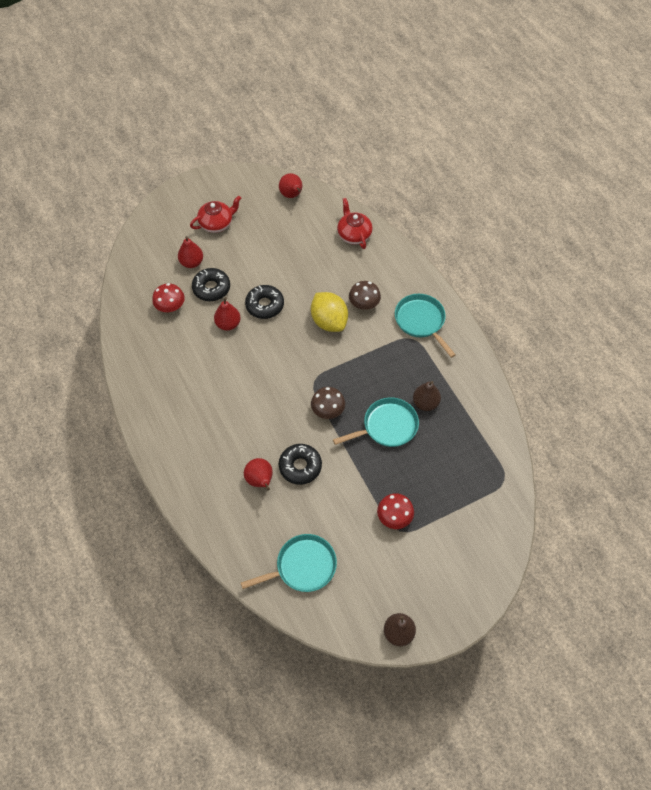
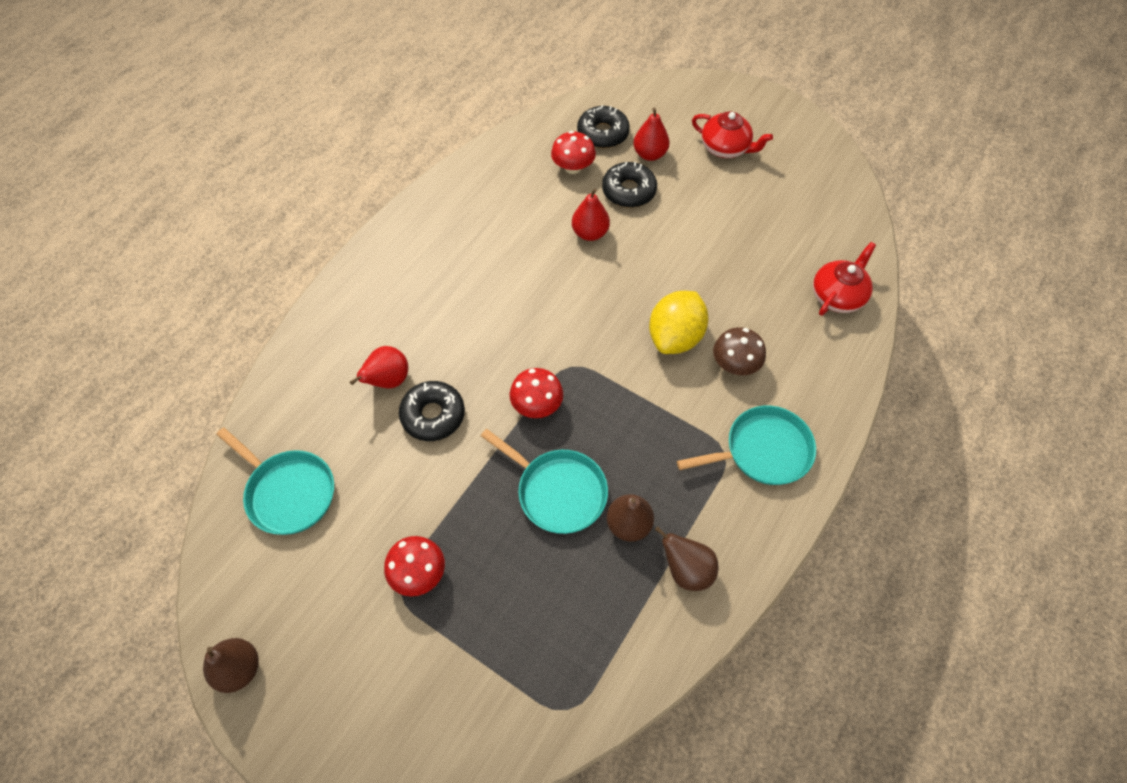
camera: 60 degrees right, 0 degrees up
black donut [245,285,284,319] -> black donut moved to [577,105,630,148]
red pear [279,173,302,198] -> none
brown mushroom [311,387,345,419] -> red mushroom [509,368,563,418]
turquoise pan [395,294,456,358] -> turquoise pan turned 45 degrees clockwise [677,406,816,485]
none -> brown pear [655,526,718,591]

